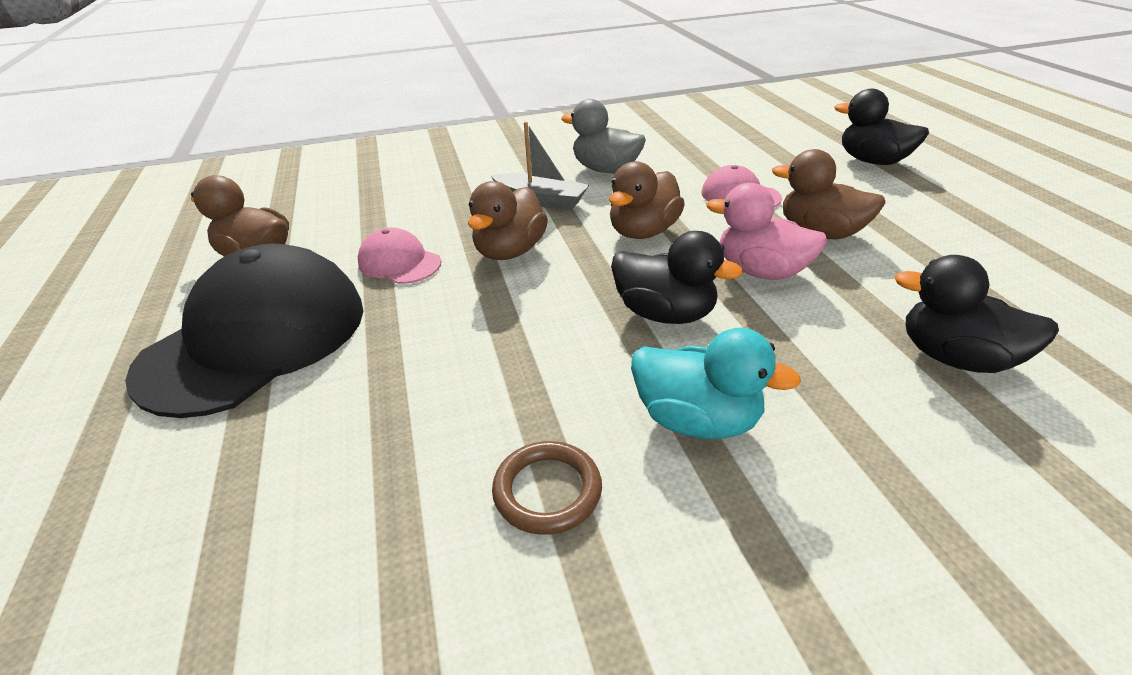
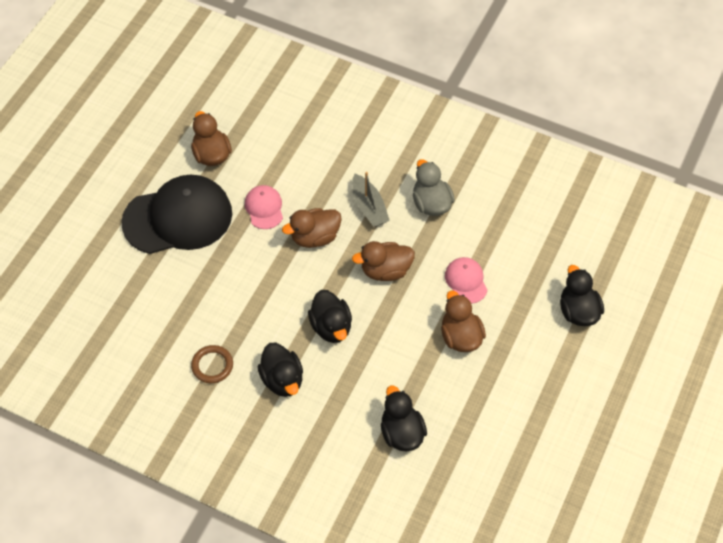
camera: 40 degrees right, 20 degrees up
turquoise duck [631,328,801,439] -> black duck [258,343,303,397]
pink duck [706,183,827,280] -> none

